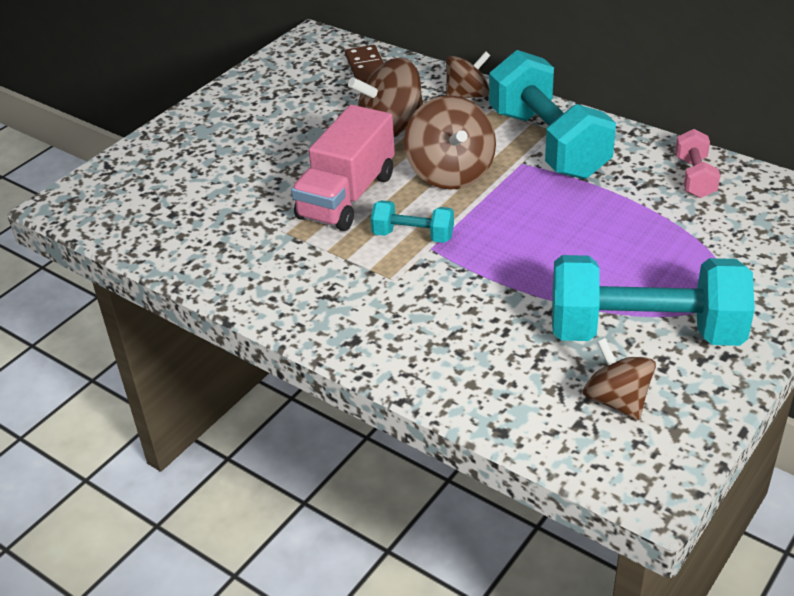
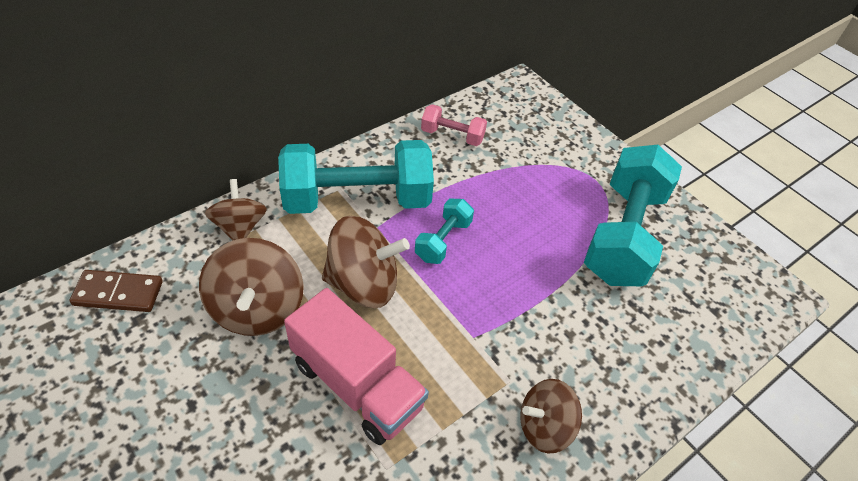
camera: 80 degrees left, 10 degrees up
turquoise dumbbell [371,200,454,243] -> turquoise dumbbell moved to [415,199,474,264]
brown spinning top [583,338,656,420] -> brown spinning top moved to [520,379,582,454]

